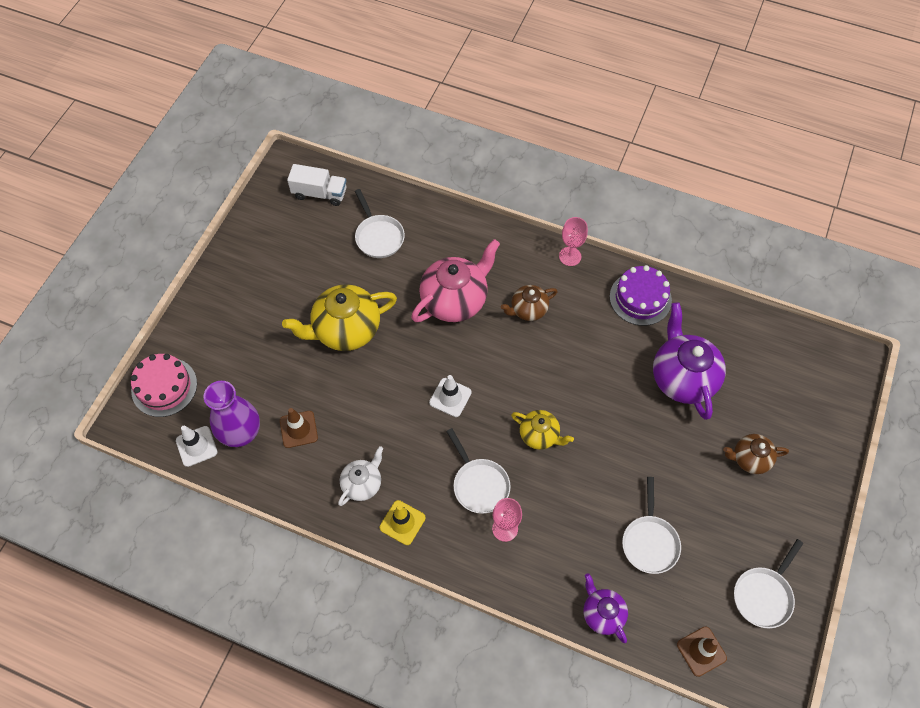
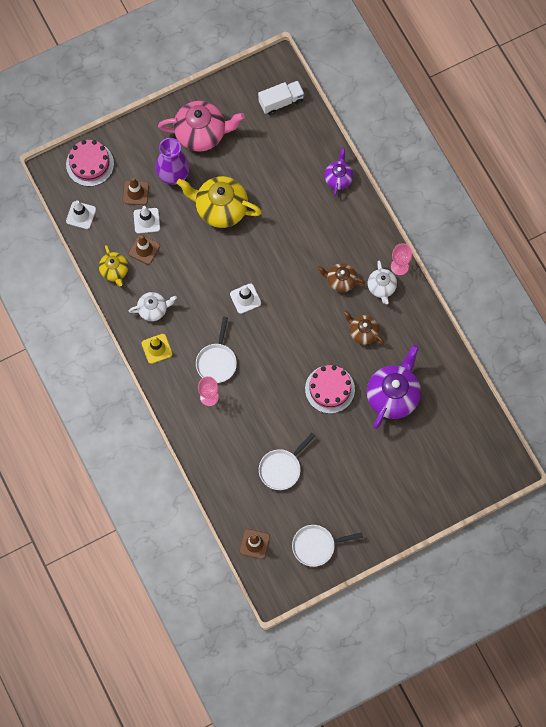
camera: 40 degrees right, 10 degrees up
purple vase [204,381,260,447] -> purple vase moved to [156,138,190,185]
white truck [287,164,346,206] -> white truck turned 75 degrees counterclockwise [258,81,304,115]
white pan [355,189,405,258] -> none
pink teapot [411,239,500,322] -> pink teapot moved to [158,101,245,152]
yellow teapot [511,410,574,450] -> yellow teapot moved to [99,245,128,286]
purple teapot [583,573,628,643] -> purple teapot moved to [324,148,353,196]
purple cake [610,265,672,326] -> none
brown teapot [723,434,789,474] -> brown teapot moved to [343,310,384,345]
none -> brown traffic cone [123,177,149,205]
none -> white traffic cone [133,206,160,233]
none -> pink cake [305,365,355,413]
none -> white teapot [368,261,397,304]

